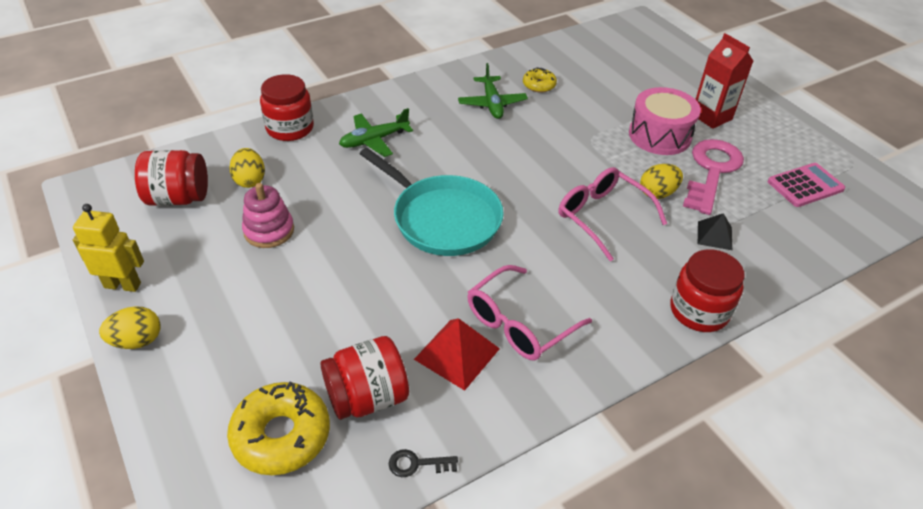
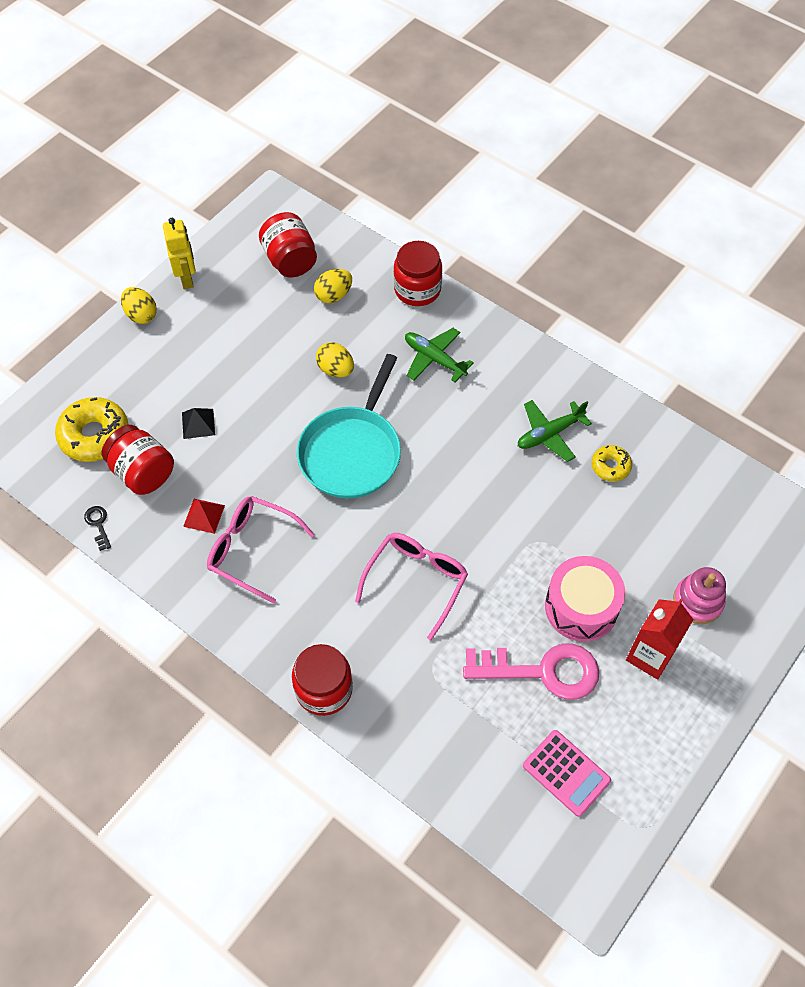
camera: 70 degrees right, 15 degrees up
pink stacking toy [242,183,294,248] -> pink stacking toy moved to [673,567,726,624]
red pyramid [414,318,500,391] -> red pyramid [183,499,225,534], size x0.64
yellow egg [640,164,683,199] -> yellow egg moved to [316,342,354,377]
black pyramid [698,213,732,250] -> black pyramid moved to [182,408,215,439]

